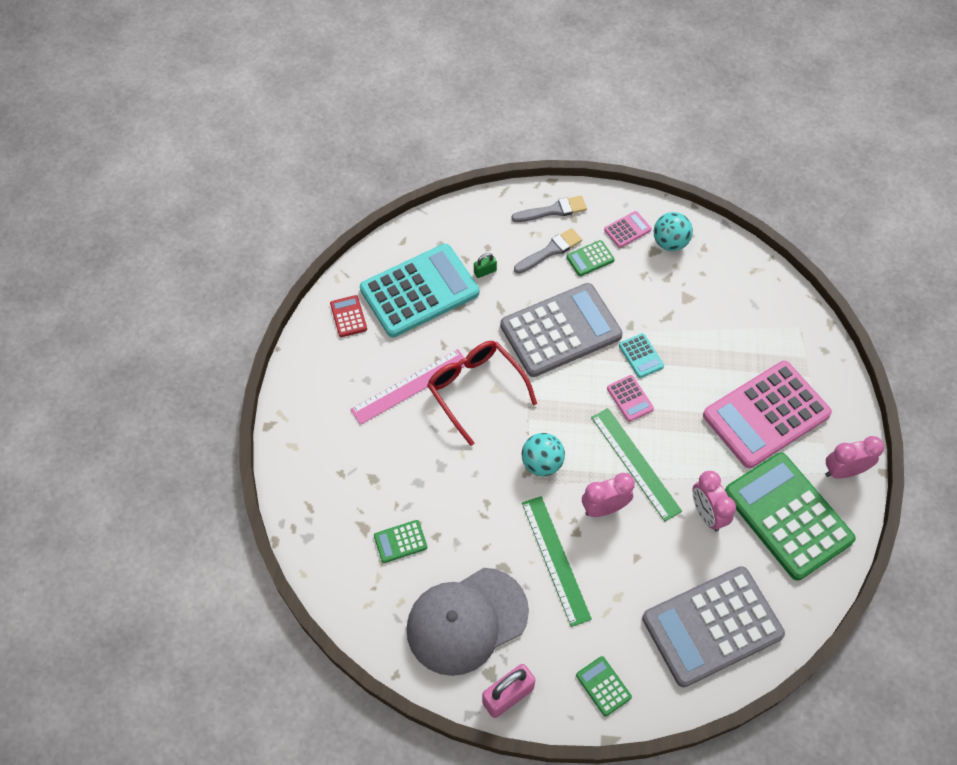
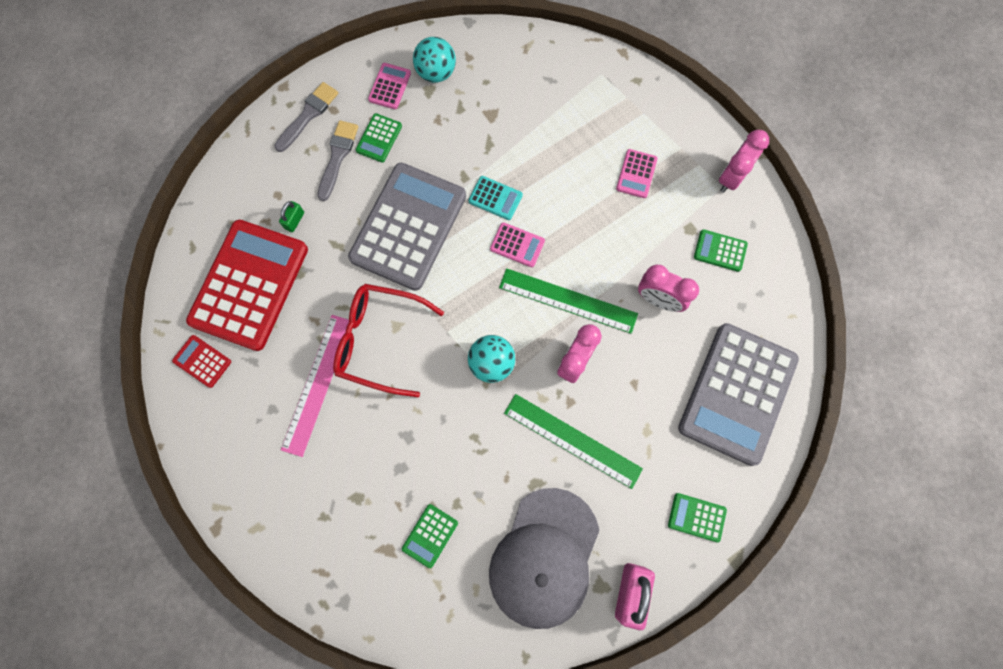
camera: 40 degrees left, 15 degrees up
turquoise calculator [360,244,479,337] -> red calculator [186,220,308,351]
pink calculator [703,361,832,468] -> pink calculator [616,149,658,198], size x0.41
green calculator [725,453,856,581] -> green calculator [694,229,748,272], size x0.41

